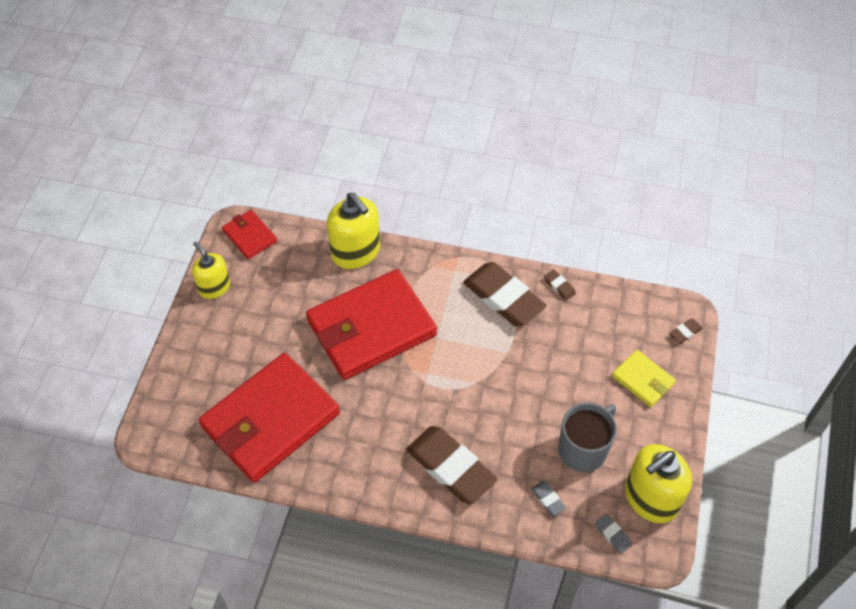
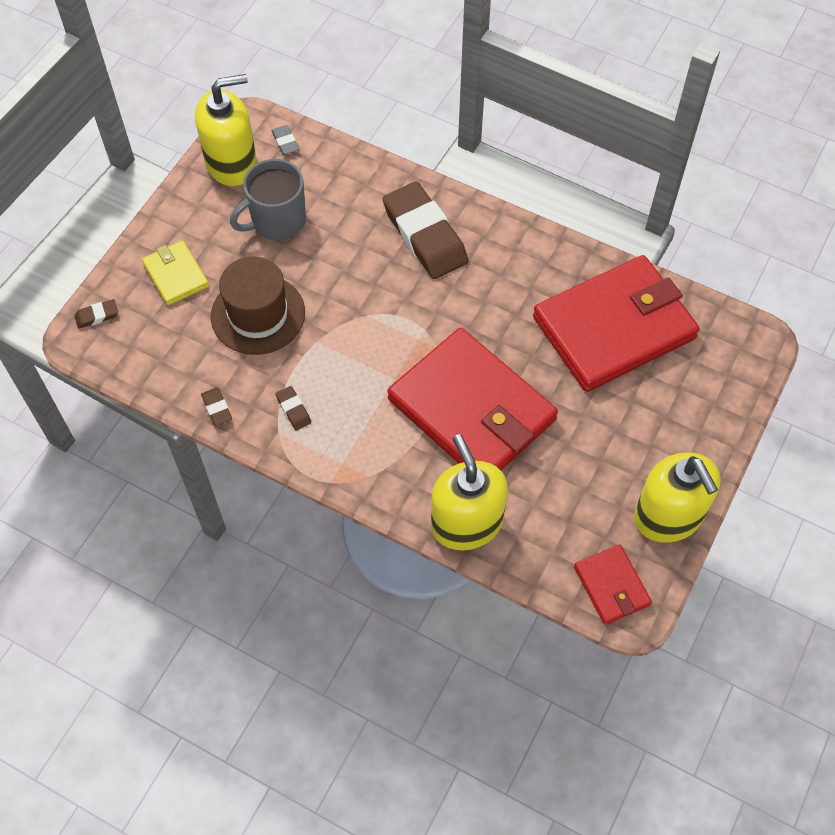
camera: 165 degrees left, 5 degrees up
yellow soap dispenser [192,242,230,299] -> yellow soap dispenser [634,452,721,543], size x1.58
red wallet [306,269,437,380] -> red wallet turned 60 degrees clockwise [387,328,558,470]
brown eraser [463,262,547,326] -> brown eraser [276,386,311,430], size x0.40
grey eraser [531,481,566,516] -> none
none -> brown hat [211,256,305,355]

